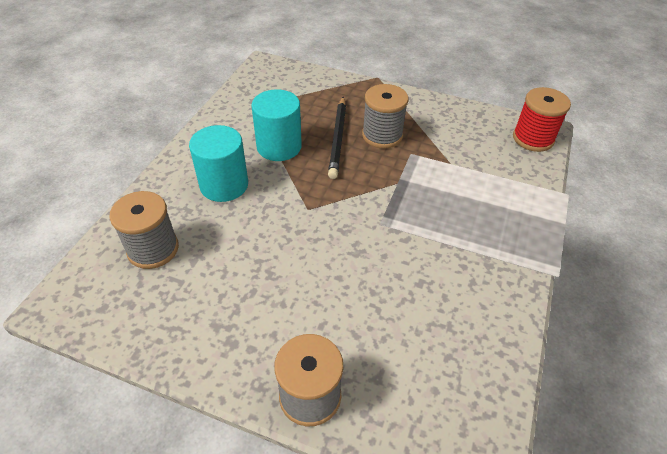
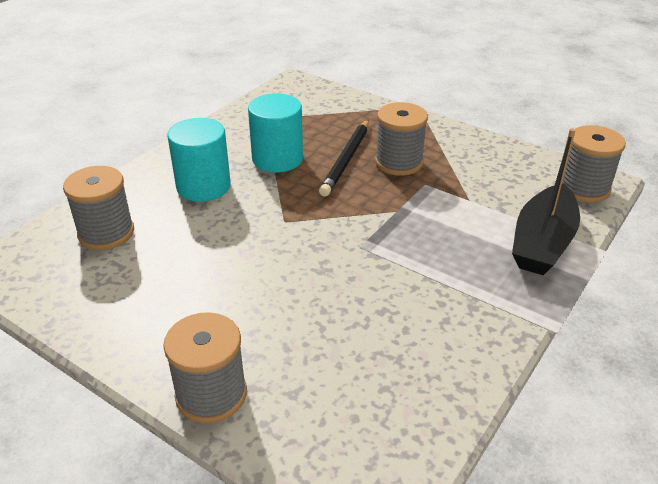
camera: 15 degrees right, 10 degrees down
red spool [513,87,571,152] -> grey spool [562,125,626,203]
none -> black boat [512,128,580,275]

